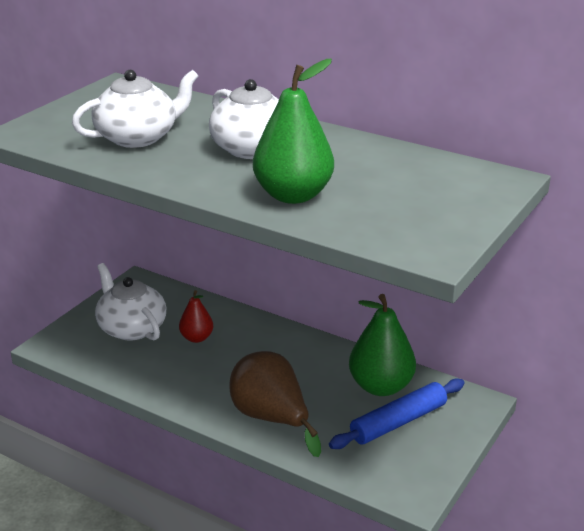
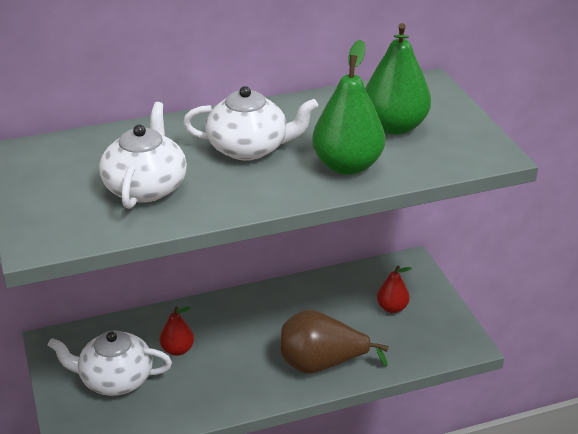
camera: 50 degrees left, 5 degrees up
blue rolling pin [329,378,465,449] -> red pear [377,265,412,313]
green pear [349,294,416,396] -> green pear moved to [365,23,431,135]

